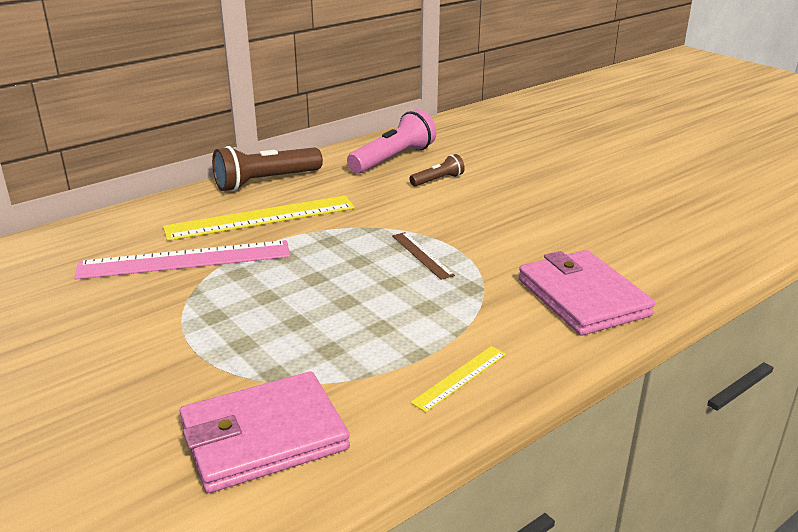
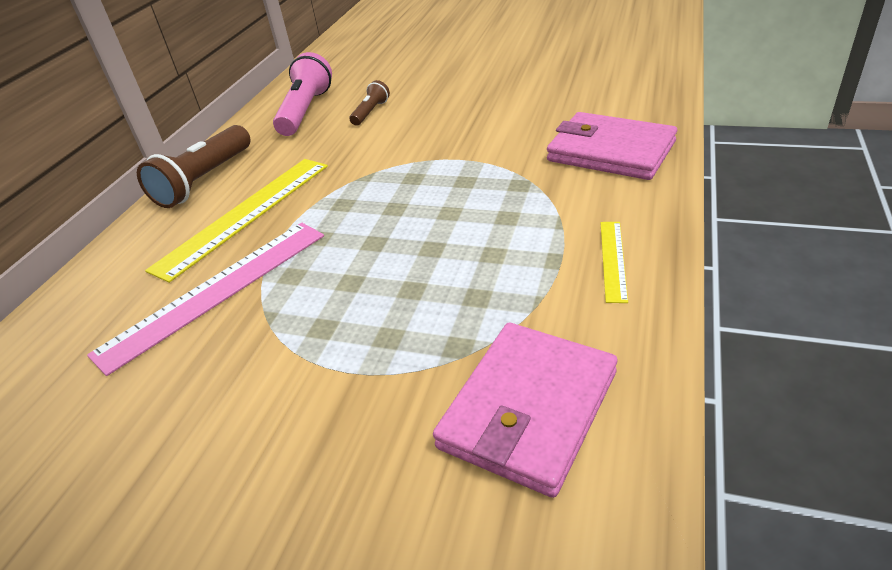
camera: 30 degrees left, 10 degrees up
brown ruler [392,232,455,280] -> none

